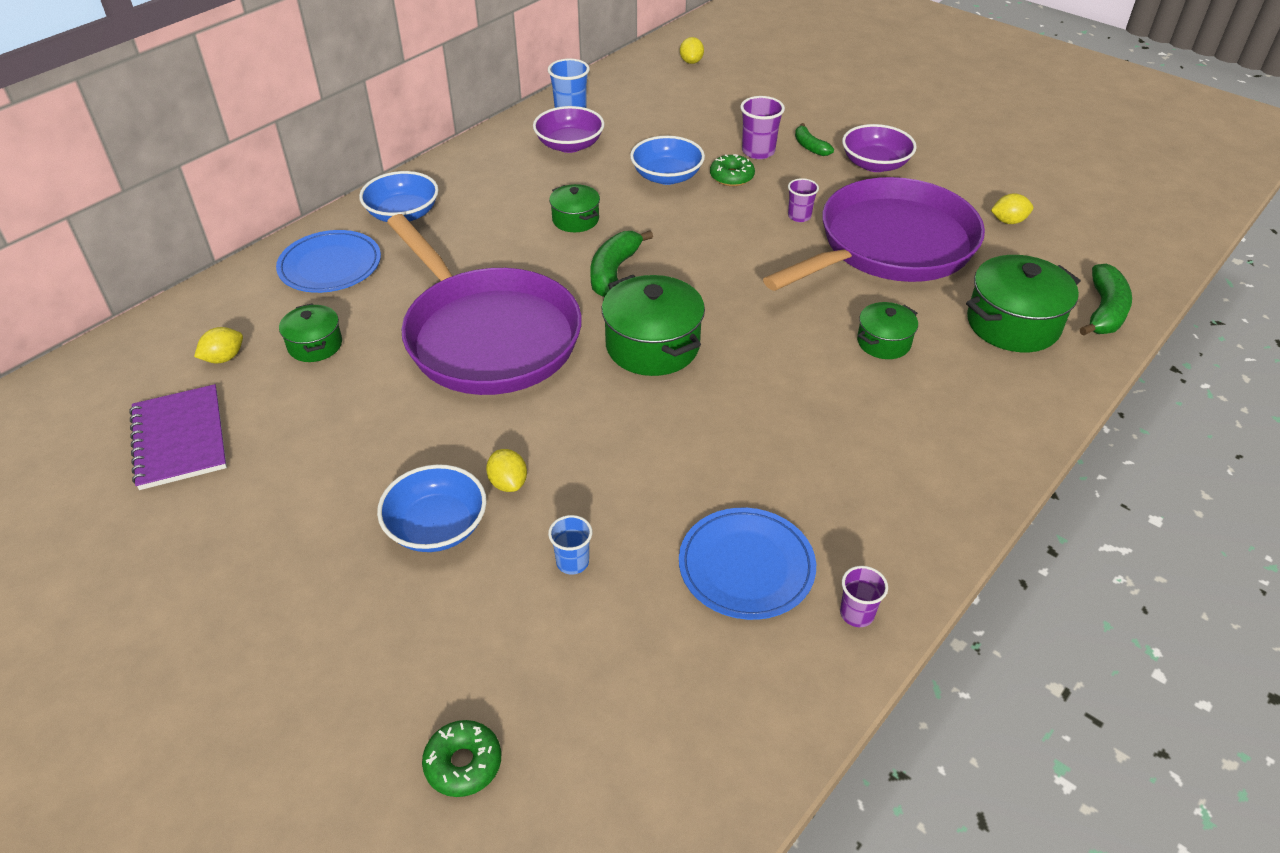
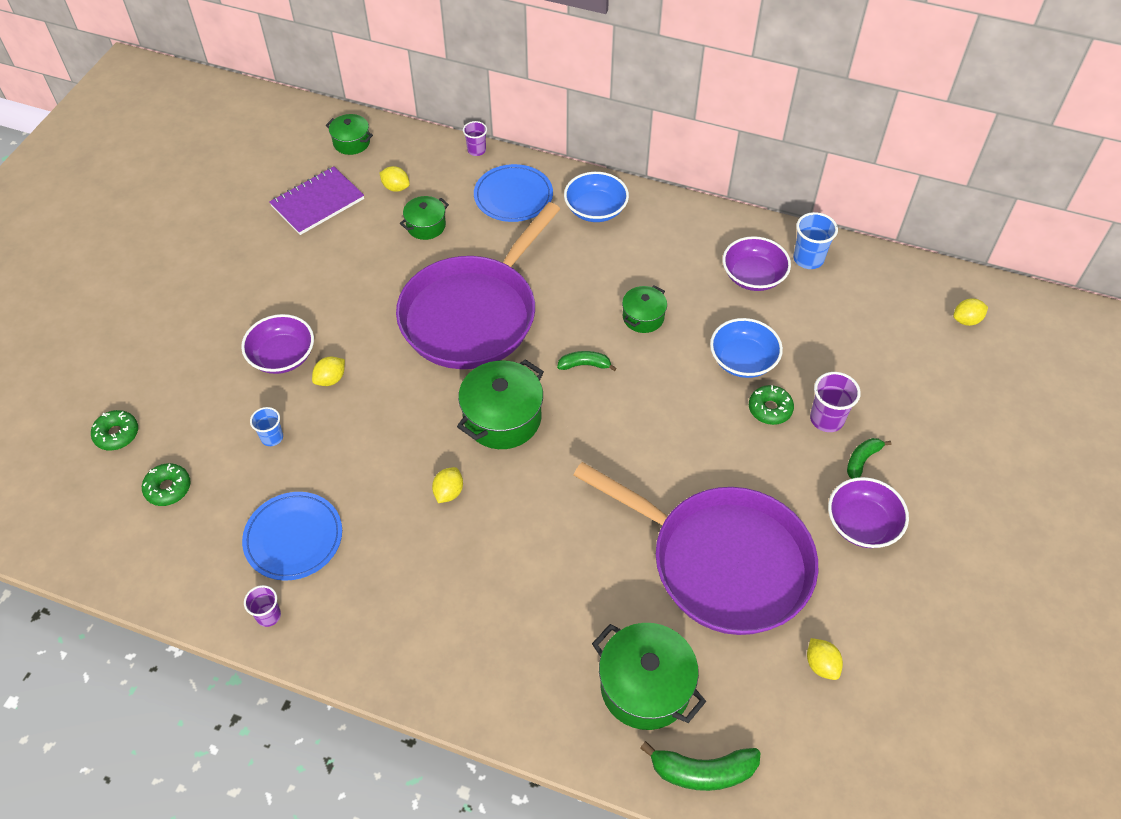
camera: 70 degrees right, 10 degrees up
blue bowl [377,464,487,552] -> purple bowl [241,314,314,374]
green banana [590,231,653,297] -> green banana [557,351,616,371], size x0.62
purple cup [788,178,819,222] -> purple cup moved to [463,121,487,156]
green pot [857,302,918,359] -> green pot moved to [326,114,373,155]
none -> green donut [142,463,191,506]
none -> yellow lemon [432,467,463,503]

